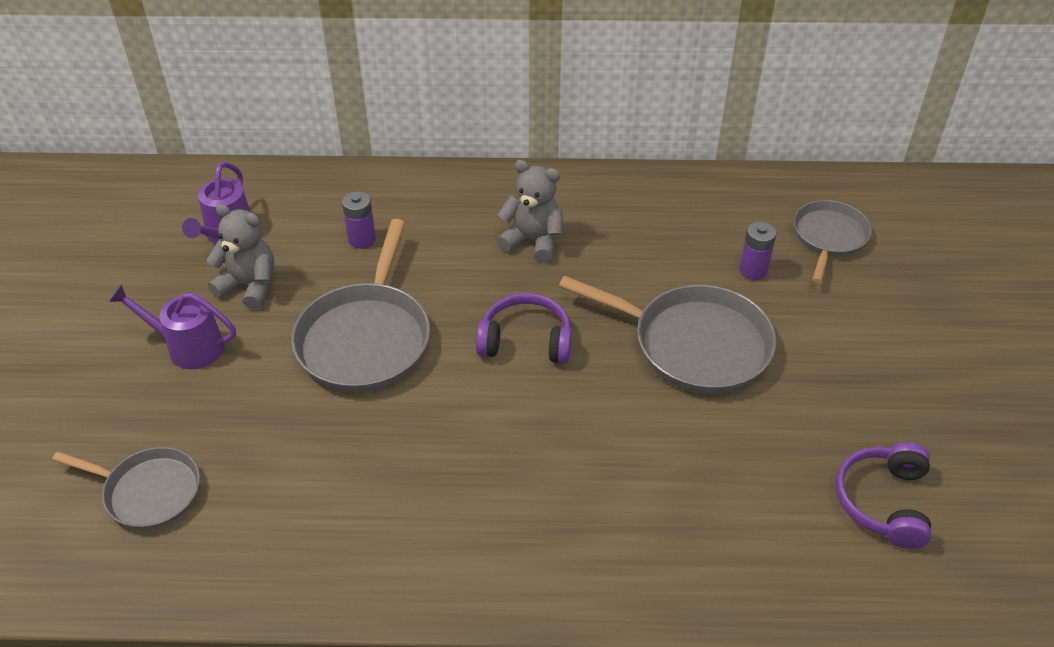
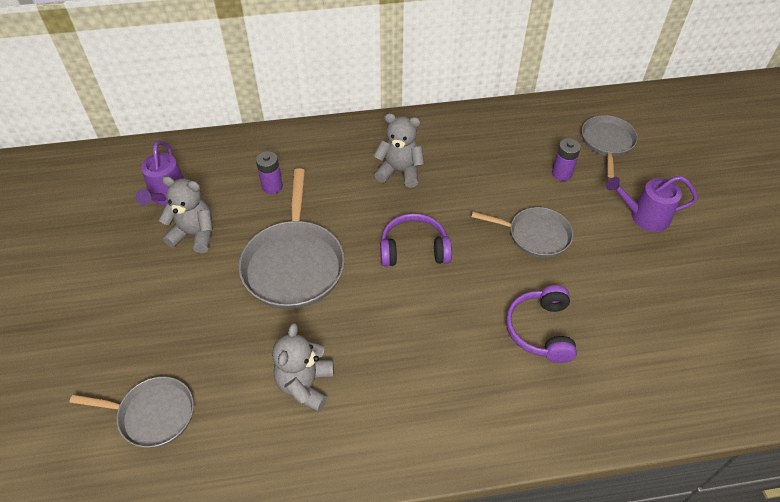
camera: 10 degrees left, 5 degrees up
purple watering can [109,284,236,369] -> purple watering can moved to [606,176,698,232]
grey pan [559,276,776,394] -> grey pan [472,207,573,258], size x0.62
purple headphones [835,442,932,549] -> purple headphones moved to [506,285,577,363]
none -> grey teddy bear [272,323,334,412]

